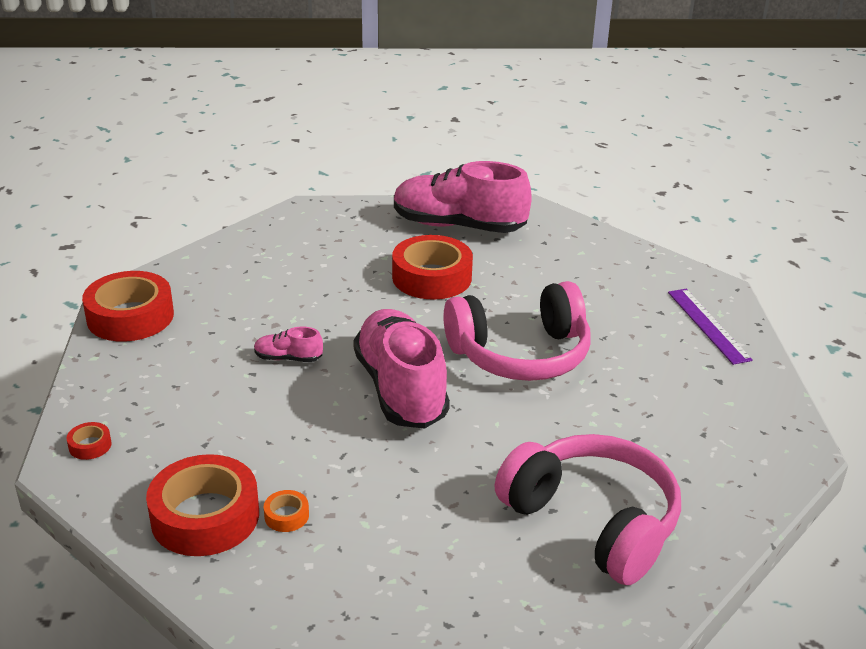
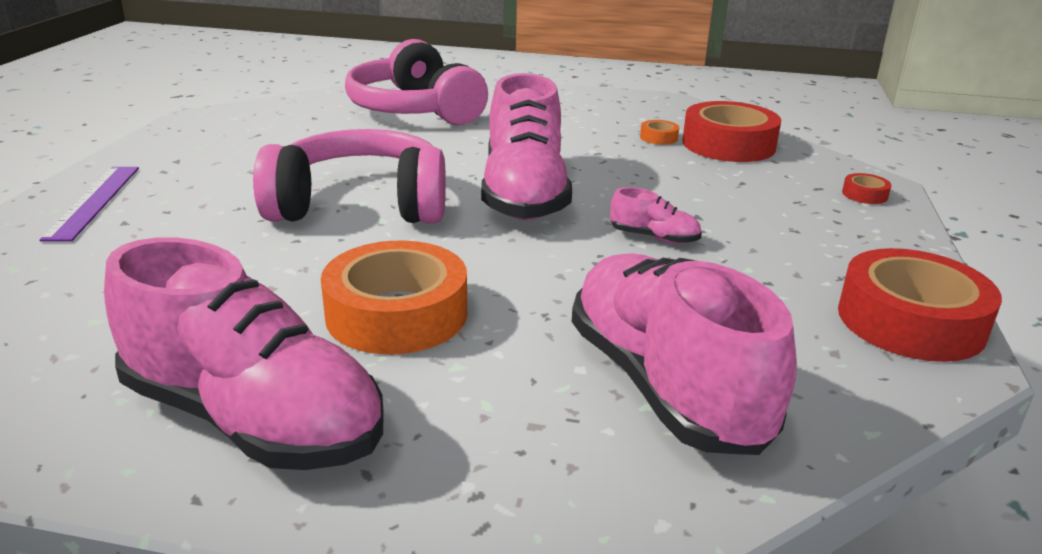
camera: 165 degrees left, 5 degrees down
red tape [392,235,473,300] -> orange tape [321,240,467,355]
none -> pink shoe [572,253,797,455]

